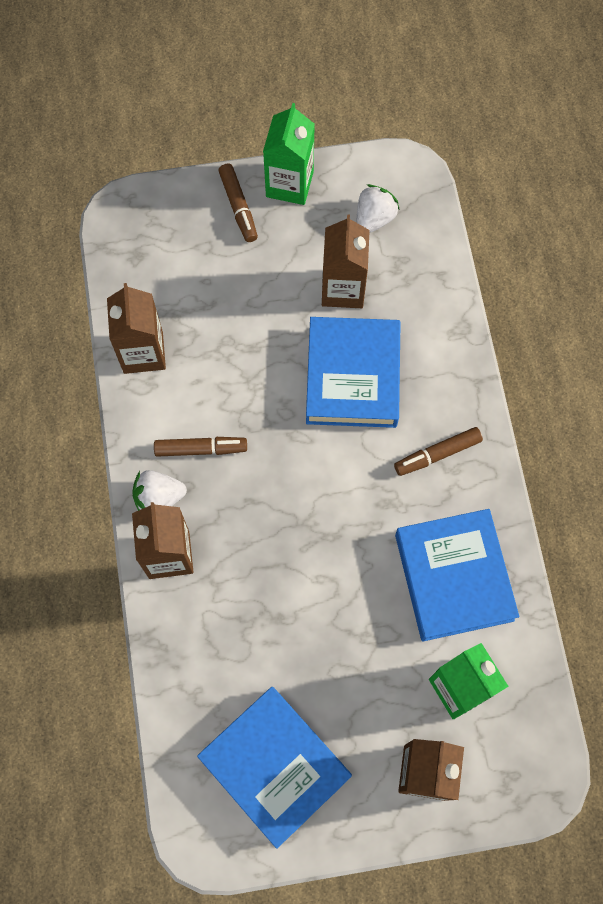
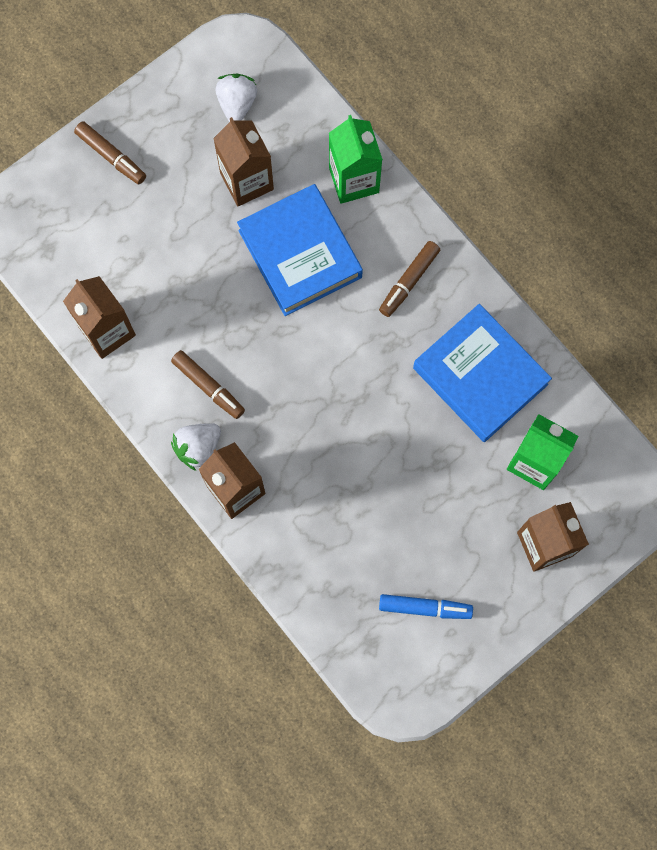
camera: 30 degrees left, 5 degrees up
brown marker [154,437,247,457] -> brown marker turned 75 degrees clockwise [171,350,245,419]
blue book [197,687,352,849] -> blue marker [379,594,473,619]
green carton [263,103,315,205] -> green carton moved to [329,115,383,204]

